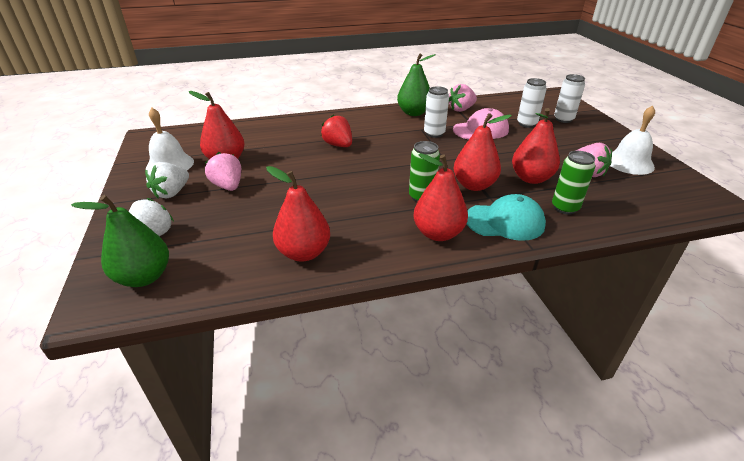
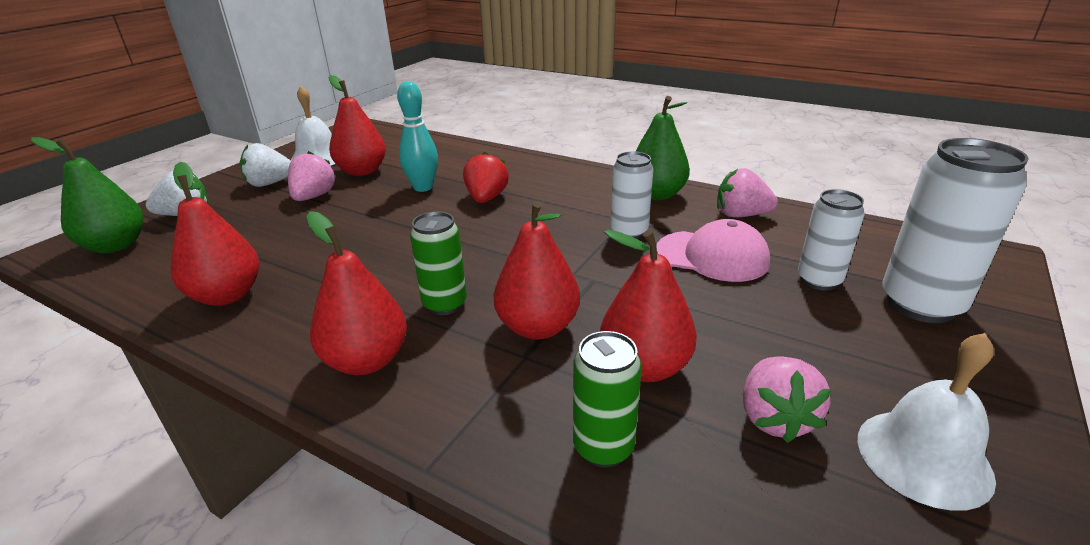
camera: 45 degrees right, 5 degrees down
turquoise cap [467,194,546,241] -> none
white can [554,74,585,123] -> white can [882,138,1029,323], size x1.65
none -> turquoise bowling pin [397,81,438,192]

